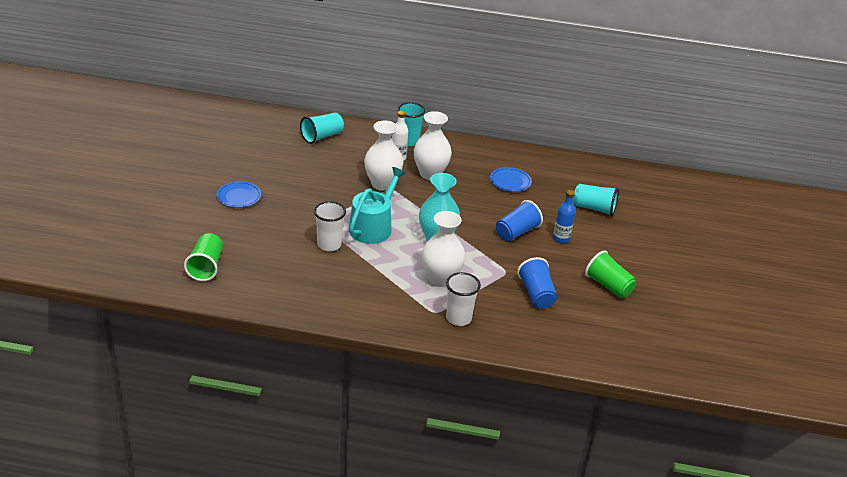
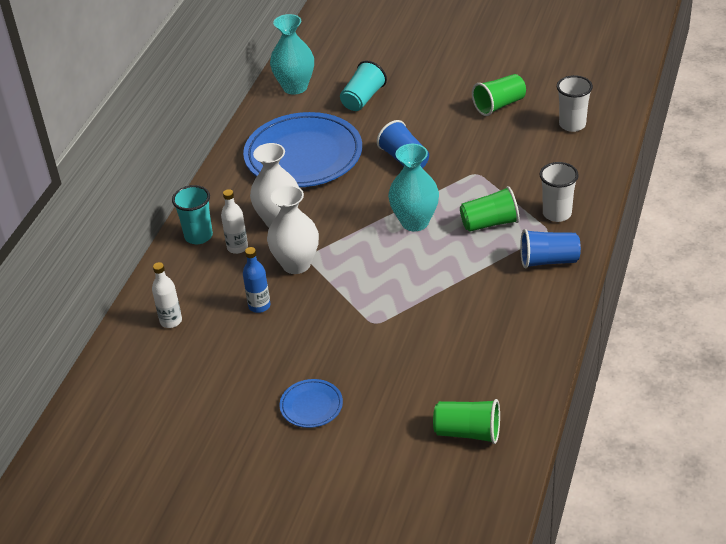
camera: 75 degrees left, 5 degrees up
turquoise cup [300,113,344,144] -> white bottle [152,262,182,328]
white cup [314,201,346,252] -> white cup moved to [557,75,593,132]
turquoise watering can [349,167,406,244] -> none
white vase [422,211,466,287] -> green cup [460,186,519,232]
blue plate [490,167,532,192] -> blue plate [243,112,362,187], size x2.30
blue cup [517,257,557,309] -> blue cup moved to [520,229,581,268]
blue bottle [553,190,576,244] -> blue bottle moved to [243,247,270,313]
none -> turquoise vase [270,14,314,95]

